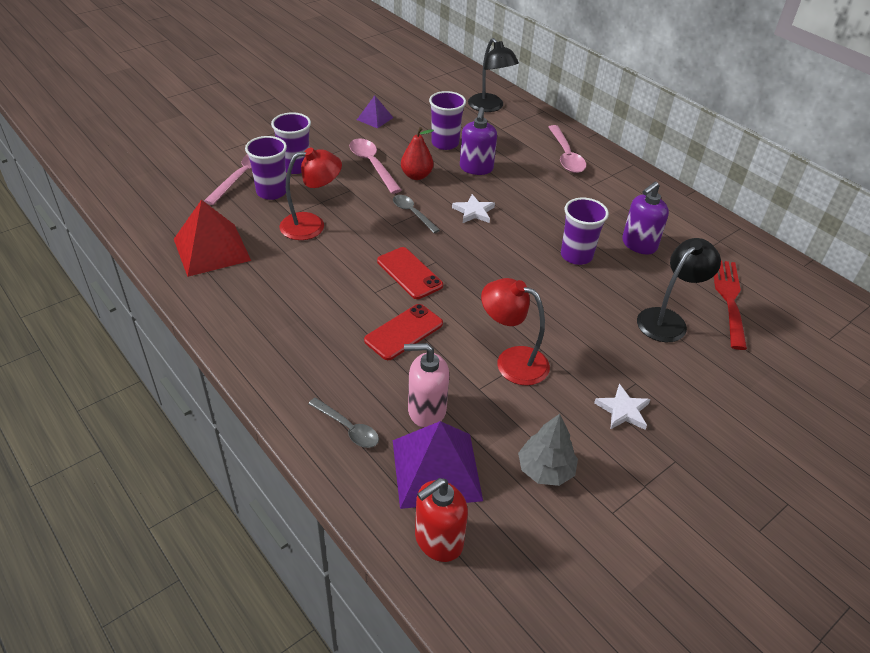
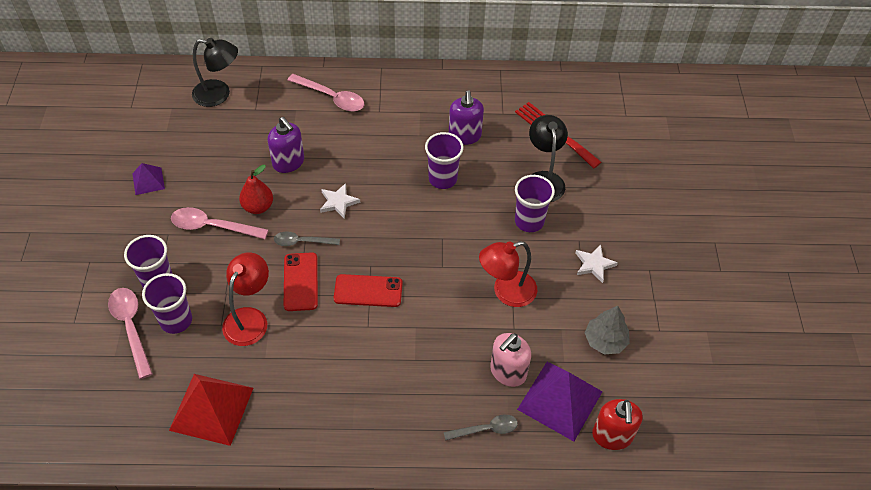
camera: 50 degrees left, 10 degrees up
red phone [364,304,443,360] -> red phone moved to [284,252,318,311]
purple cup [429,91,466,150] -> purple cup moved to [515,175,555,232]

